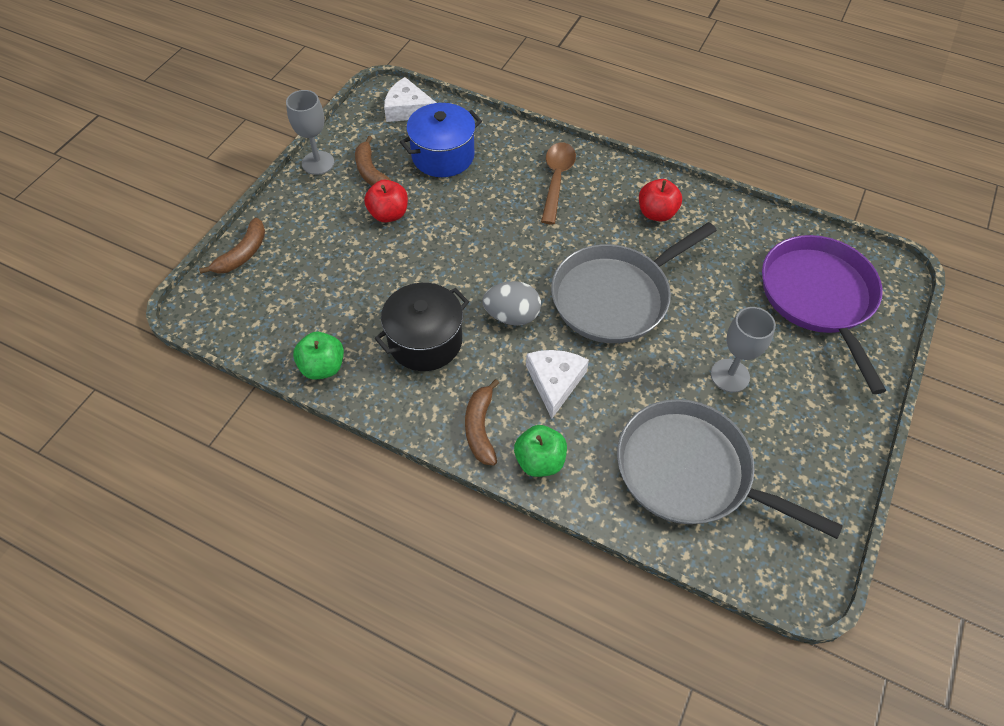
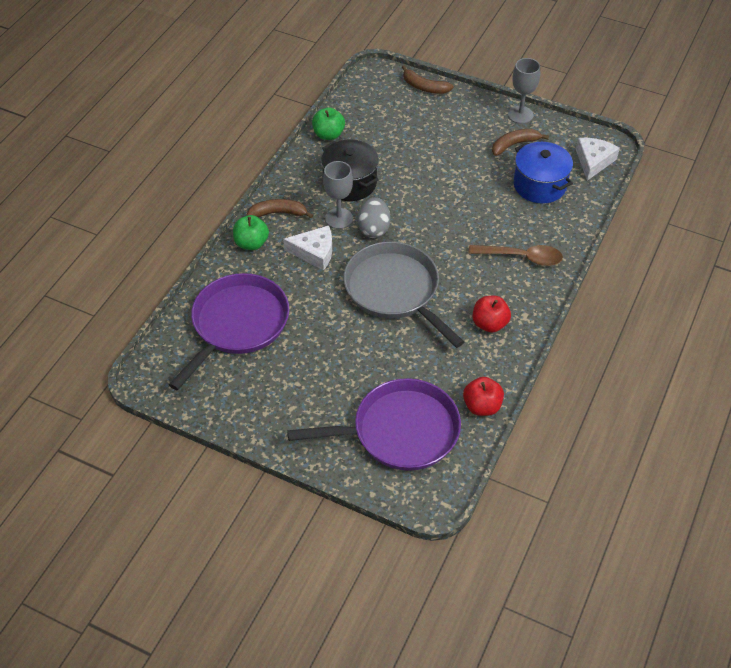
camera: 90 degrees right, 5 degrees down
red apple [364,180,408,223] -> red apple moved to [463,377,504,416]
grey pan [617,399,843,539] -> purple pan [169,273,289,391]
grey goblet [711,307,776,392] -> grey goblet moved to [323,161,353,229]

